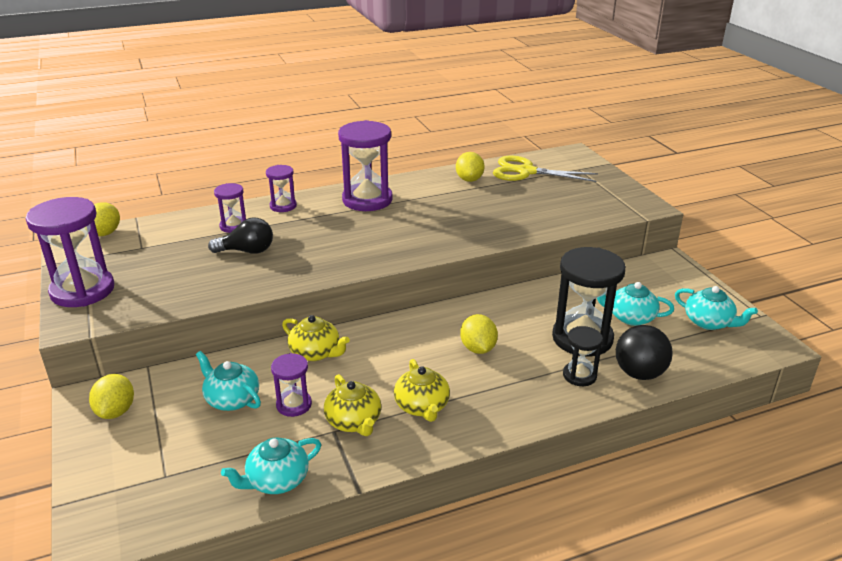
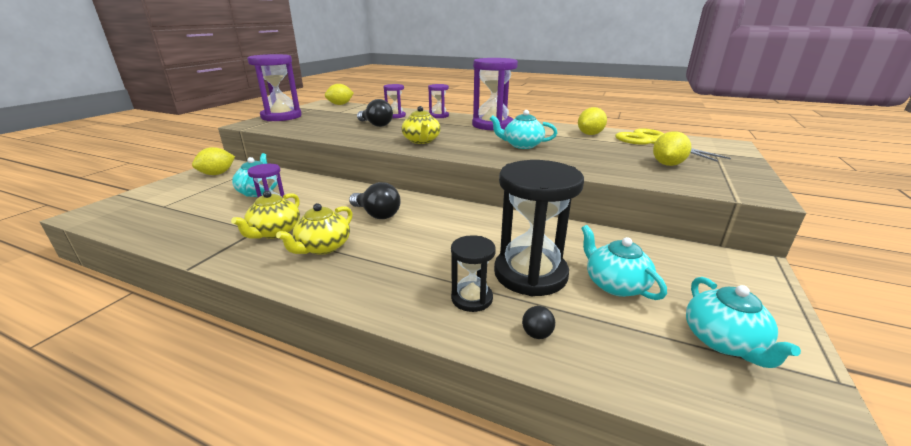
camera: 45 degrees right, 5 degrees down
turquoise teapot [221,437,321,494] -> turquoise teapot moved to [490,110,557,149]
yellow teapot [282,315,350,361] -> yellow teapot moved to [401,106,441,144]
yellow lemon [460,314,498,354] -> yellow lemon moved to [653,131,691,166]
black ball [616,325,673,380] -> black ball [522,306,555,339], size x0.42
none -> black light bulb [349,182,401,219]

